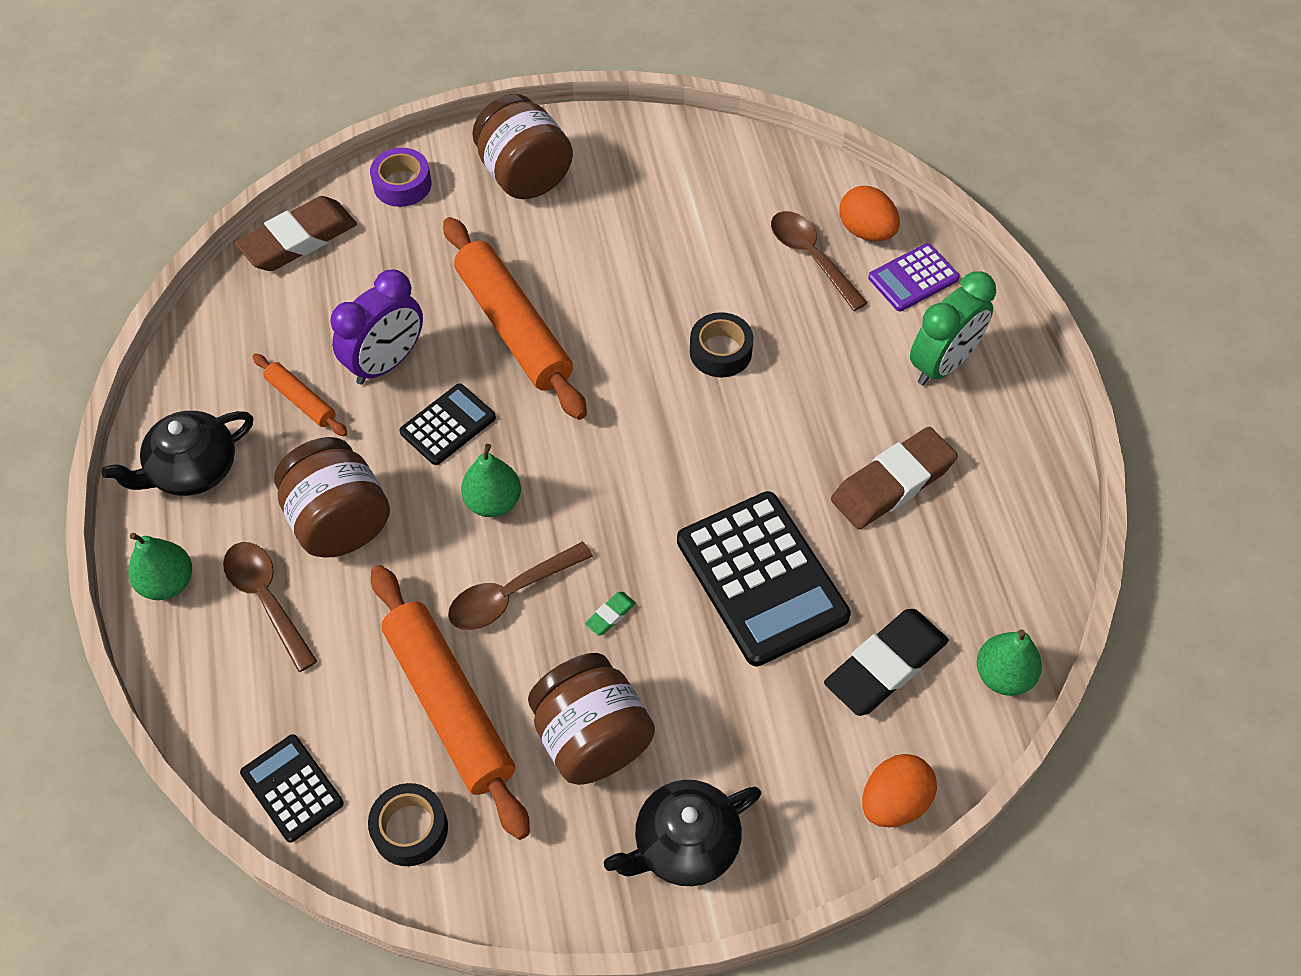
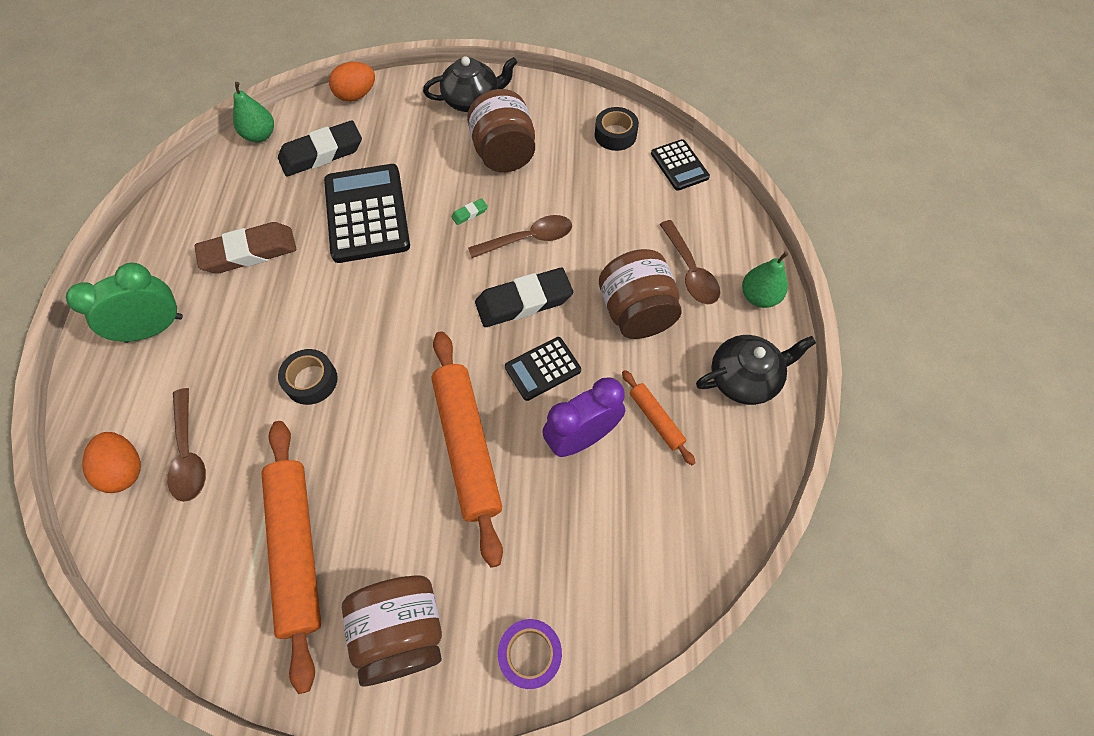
camera: 165 degrees left, 5 degrees up
brown eraser [235,196,357,271] -> none
orange rolling pin [371,565,530,840] -> orange rolling pin moved to [261,421,321,694]
green pear [461,444,521,517] -> black eraser [475,268,573,327]
purple calculator [868,243,960,311] -> none

